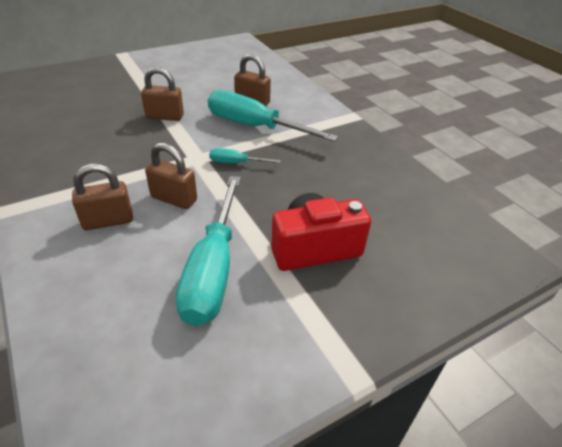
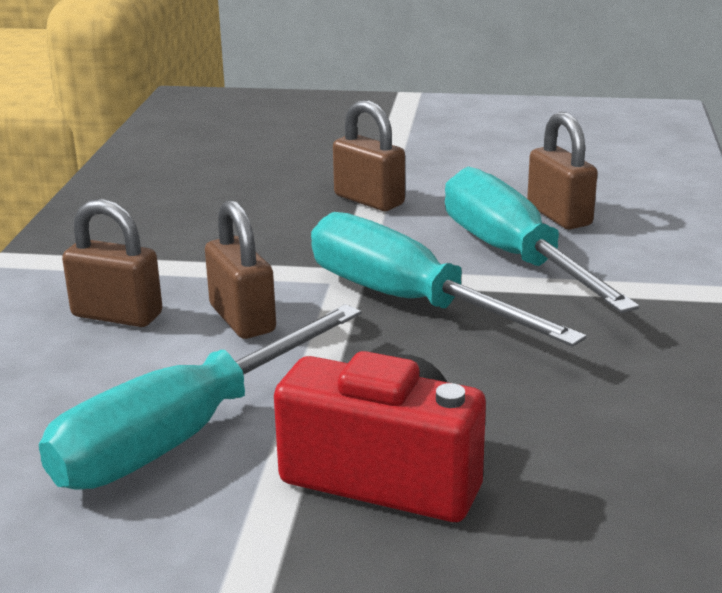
camera: 40 degrees right, 15 degrees down
turquoise screwdriver [209,148,281,163] -> turquoise screwdriver [311,212,587,347], size x2.18

